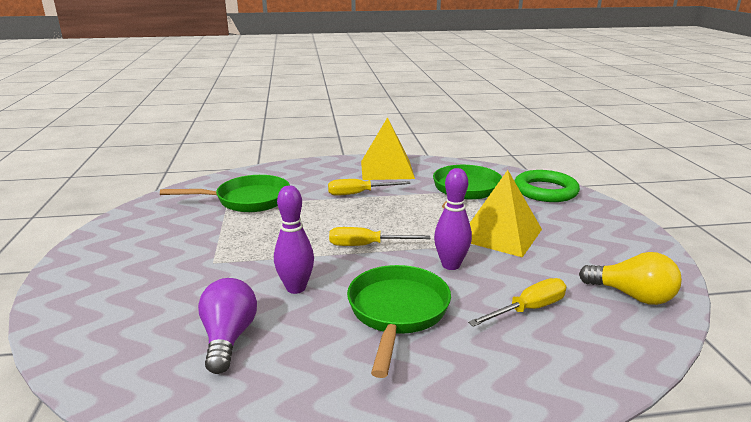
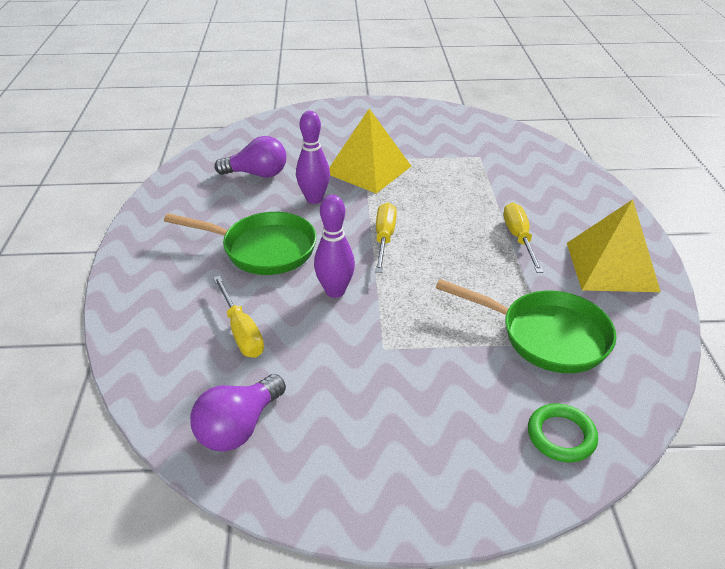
camera: 95 degrees right, 15 degrees up
green pan [160,175,290,212] -> none
yellow pyramid [470,170,542,258] -> yellow pyramid moved to [329,109,411,194]
green ring [514,170,580,202] -> green ring [528,403,598,462], size x0.61
yellow light bulb [579,252,682,305] -> purple light bulb [190,374,286,452]

